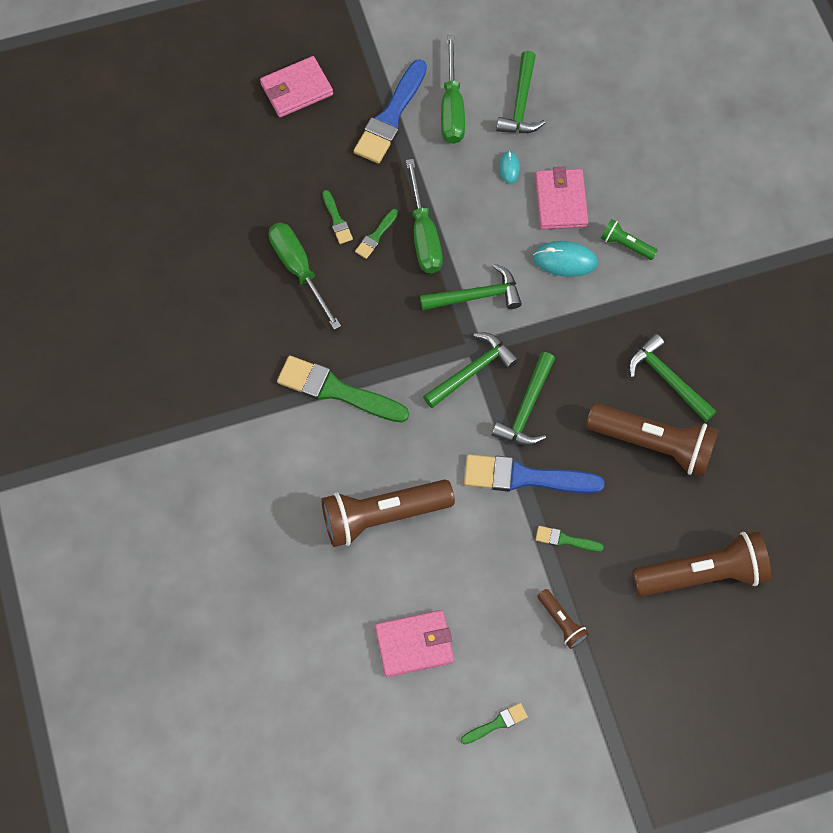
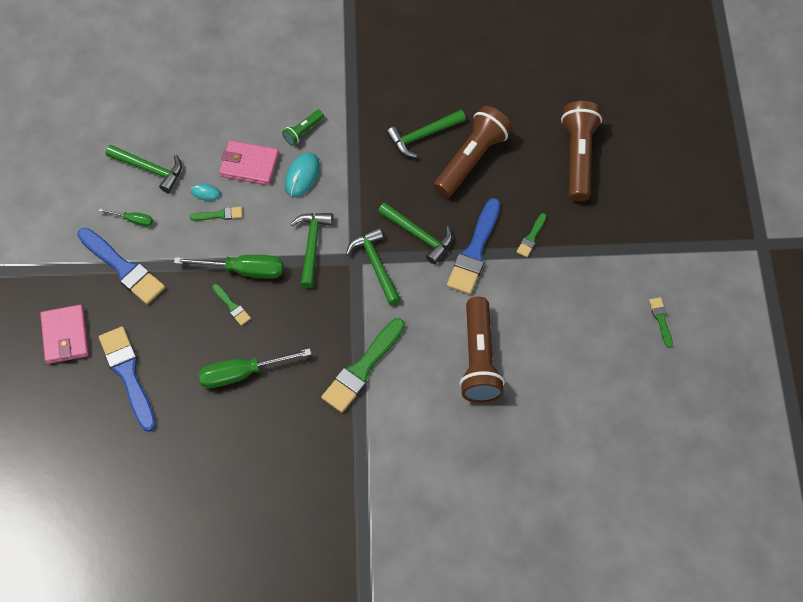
camera: 75 degrees left, 5 degrees down
green brush [322,190,353,244] -> green brush moved to [190,207,243,221]
pink wallet [375,610,454,677] -> none
green screwdriver [441,35,465,144] -> green screwdriver [99,208,153,227], size x0.53
brown flashlight [537,589,589,649] -> none
none -> blue brush [99,326,156,432]

